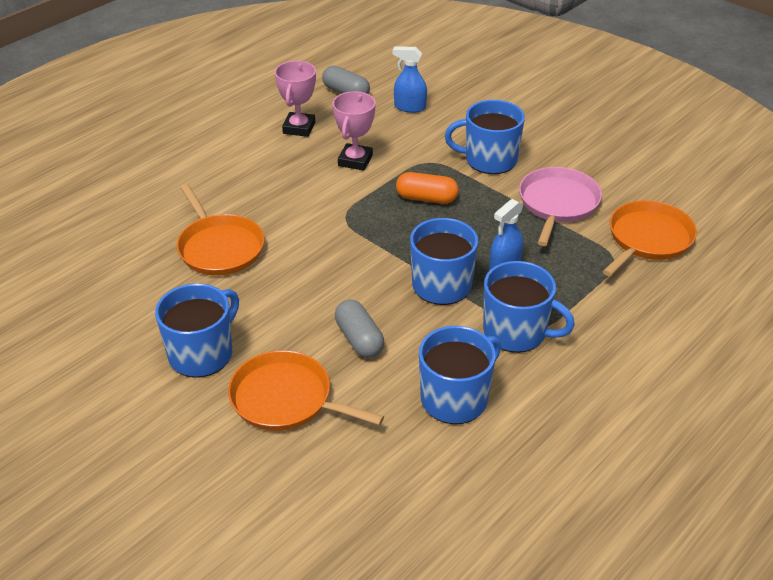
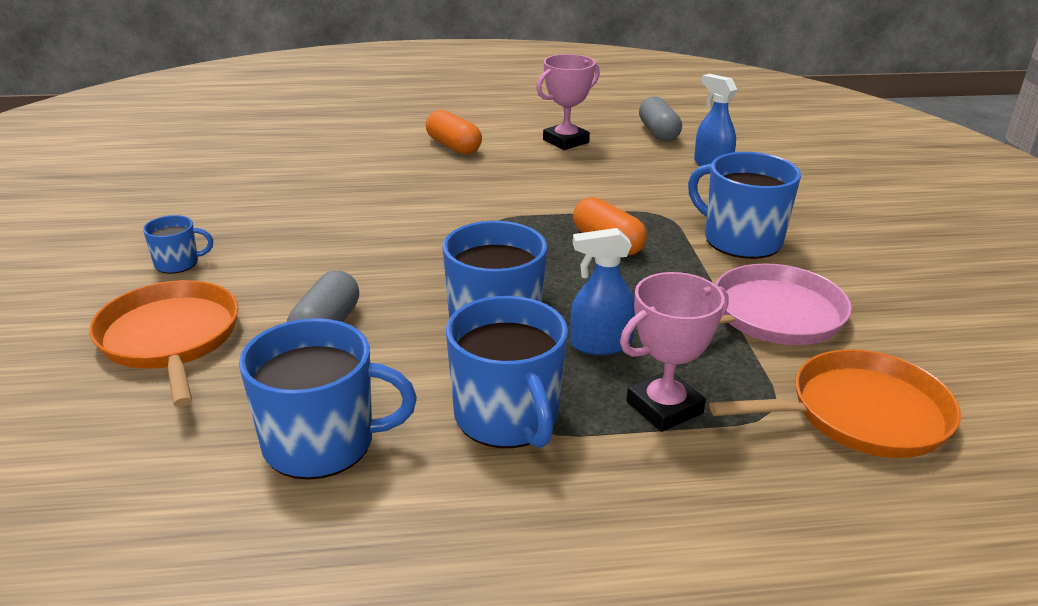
camera: 40 degrees right, 10 degrees down
blue mug [155,283,239,377] -> blue mug [143,215,213,274], size x0.51
orange pan [177,184,264,276] -> none
pink trophy [333,91,376,171] -> pink trophy moved to [620,272,728,432]
none -> orange capsule [426,110,482,154]

